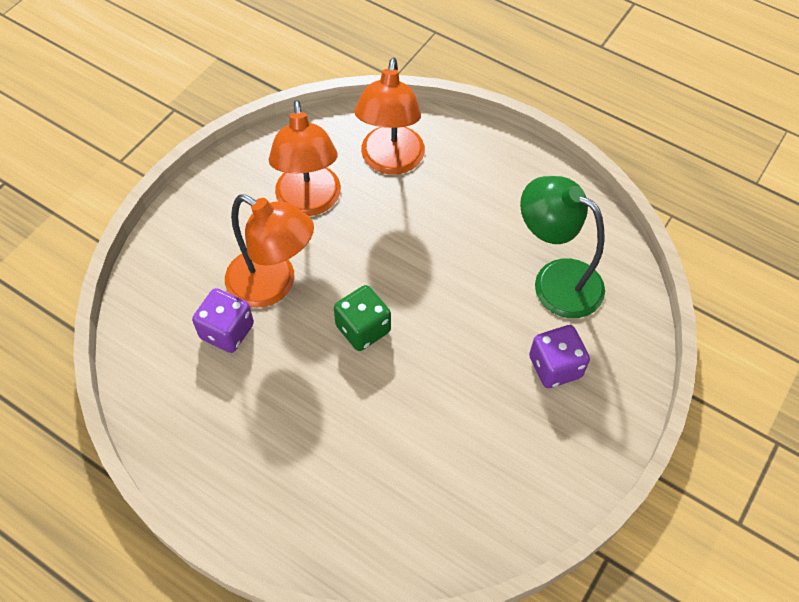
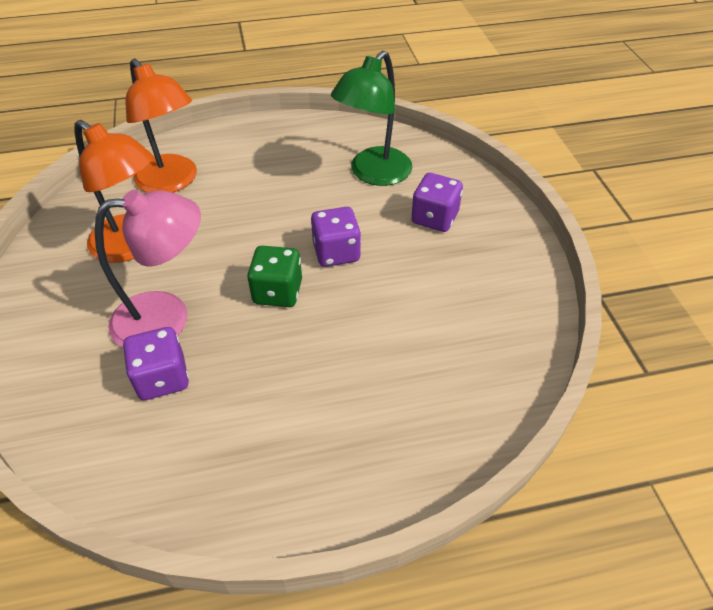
camera: 45 degrees left, 10 degrees down
orange lamp [225,194,314,308] -> pink lamp [95,190,201,348]
green lamp [520,176,605,318] -> green lamp turned 45 degrees counterclockwise [331,51,412,186]
none -> purple dice [311,207,361,267]

